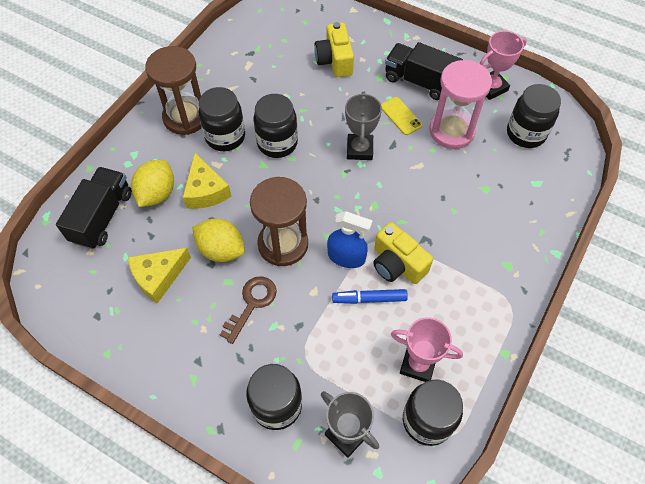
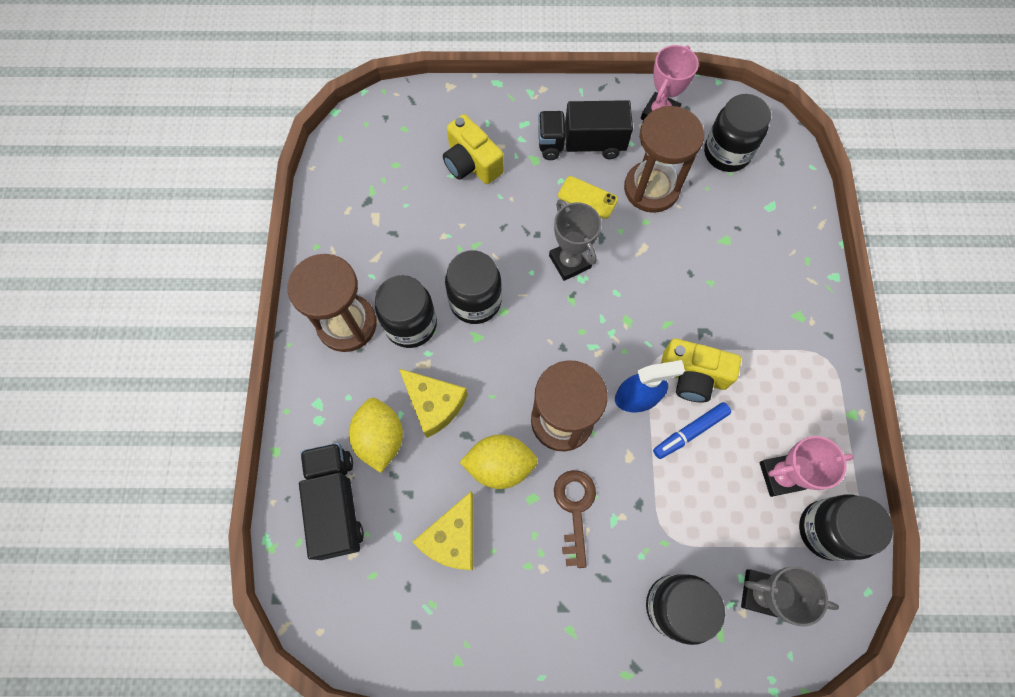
camera: 30 degrees left, 10 degrees up
pink hourglass [429,60,492,149] -> brown hourglass [624,106,704,213]

